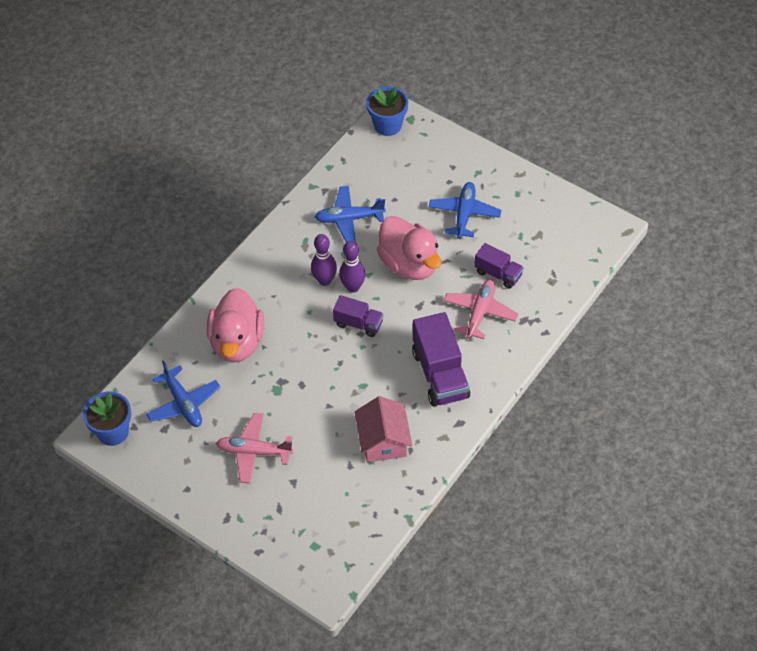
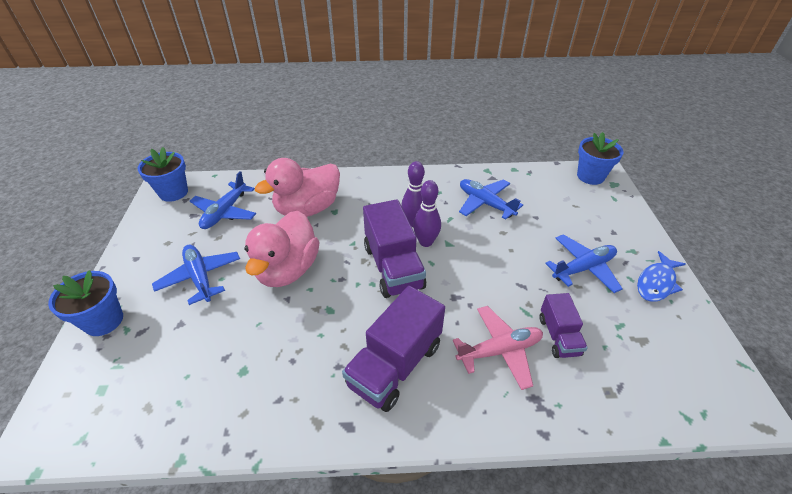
camera: 50 degrees right, 10 degrees down
pink plane [216,413,294,484] -> blue plane [152,245,240,305]
purple truck [333,295,383,337] -> purple truck [363,199,426,298], size x1.74
pink house [355,396,412,462] -> none
pink duck [377,216,442,280] -> pink duck moved to [244,211,319,287]
none -> blue flower pot [48,270,123,336]
none -> blue fish [637,251,686,302]

